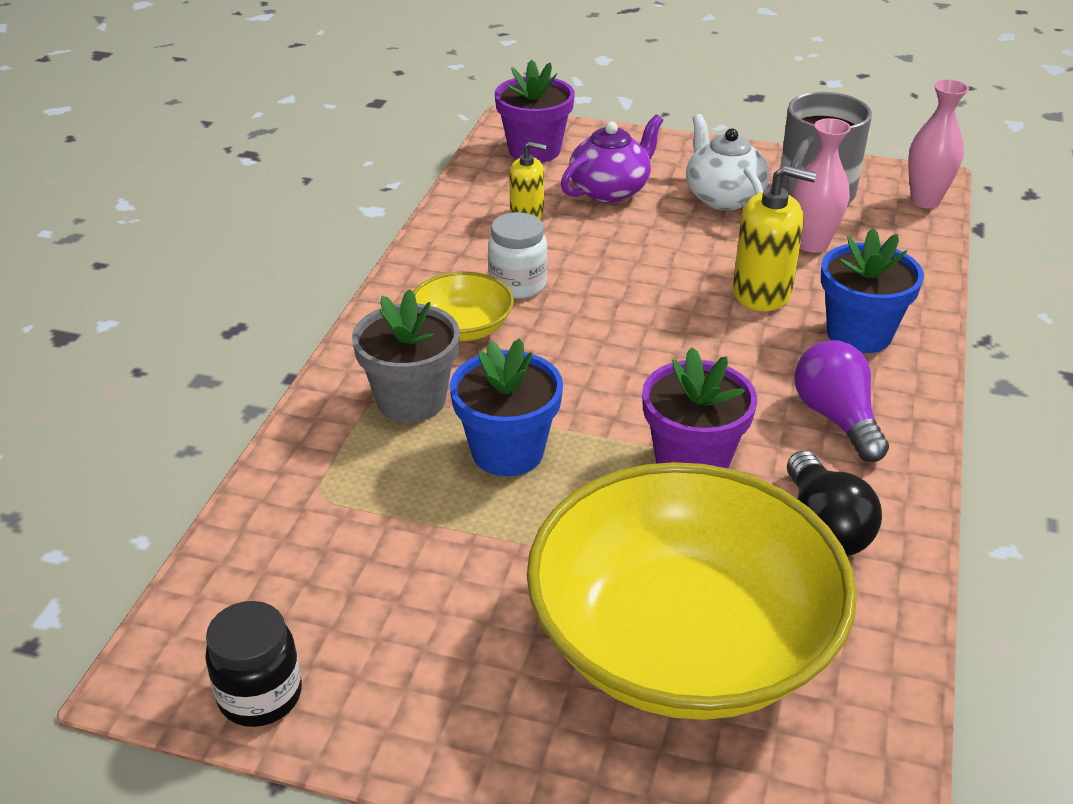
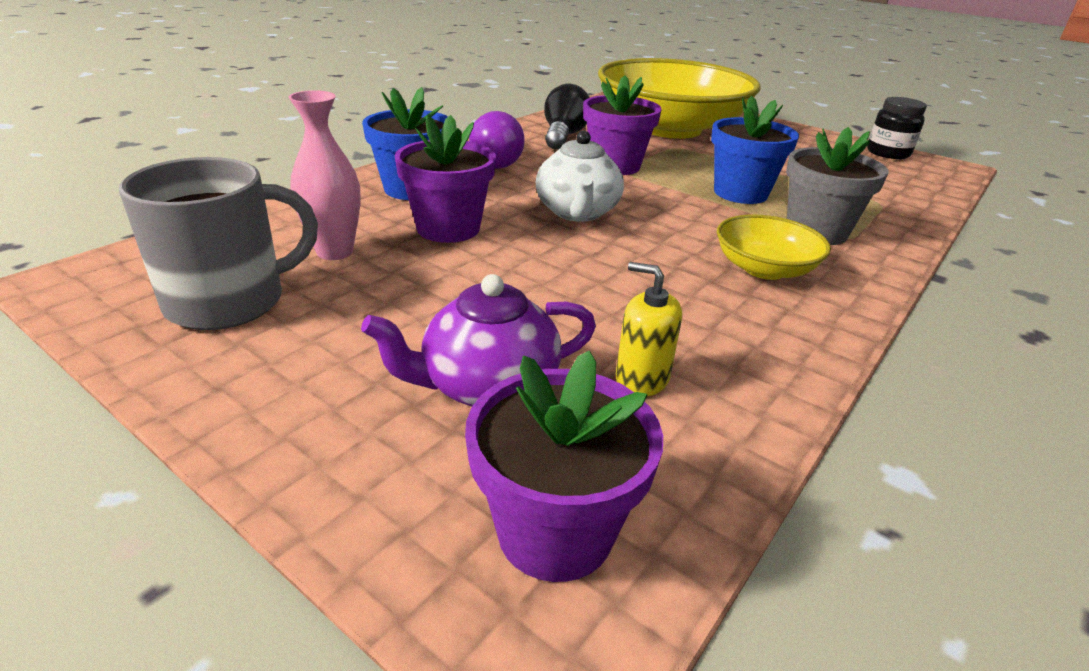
camera: 160 degrees left, 5 degrees down
white jar [488,212,548,299] -> none
white teapot [686,114,769,210] -> white teapot moved to [536,130,624,222]
yellow soap dispenser [733,165,816,311] -> purple flower pot [395,115,496,243]
pink vase [908,79,969,208] -> none

